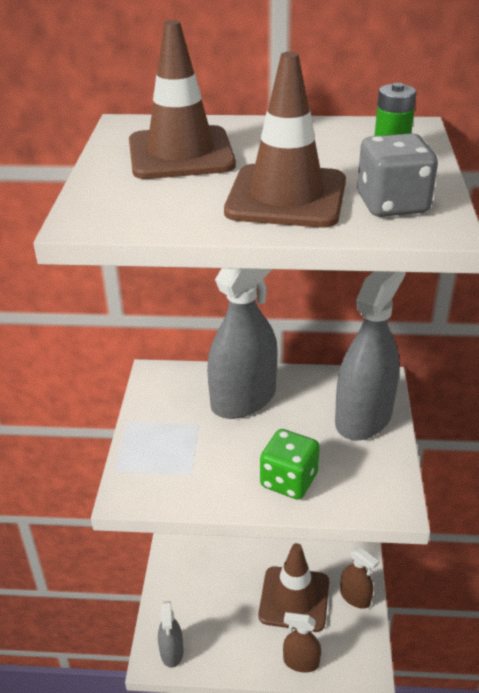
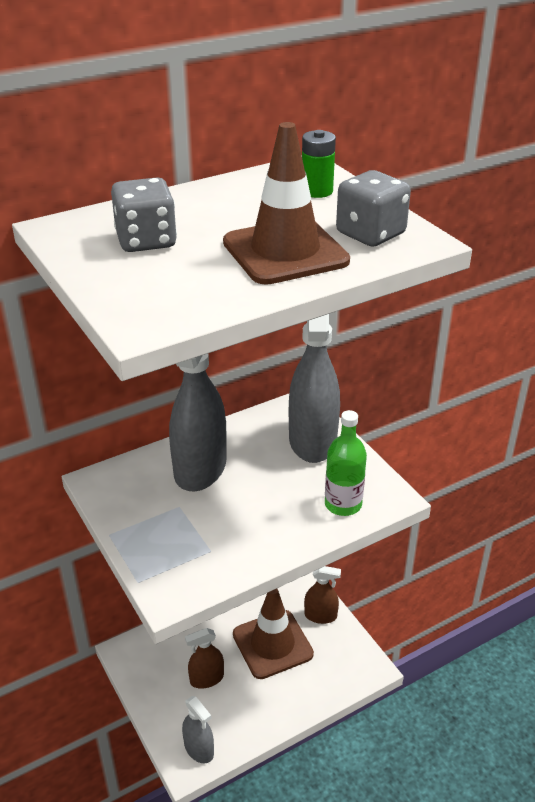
camera: 35 degrees left, 0 degrees up
brown traffic cone [129,20,236,179] -> grey dice [111,177,177,252]
green dice [260,429,320,500] -> none
brown spray bottle [283,612,321,673] -> brown spray bottle moved to [185,628,224,688]
none -> green bottle [325,410,367,516]

